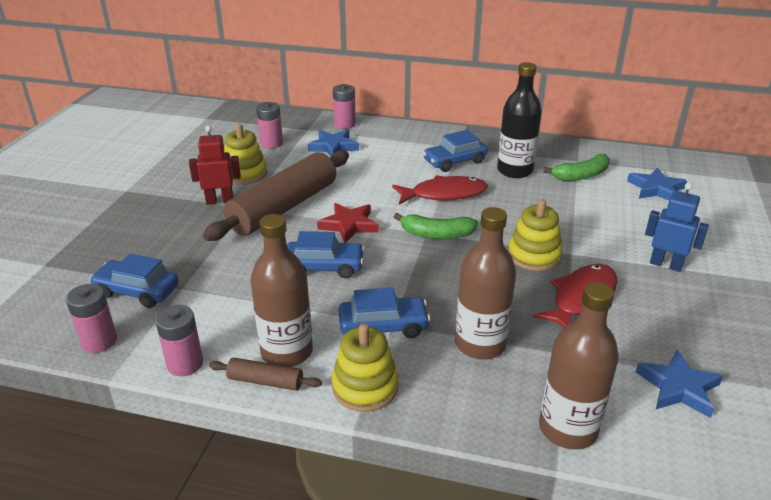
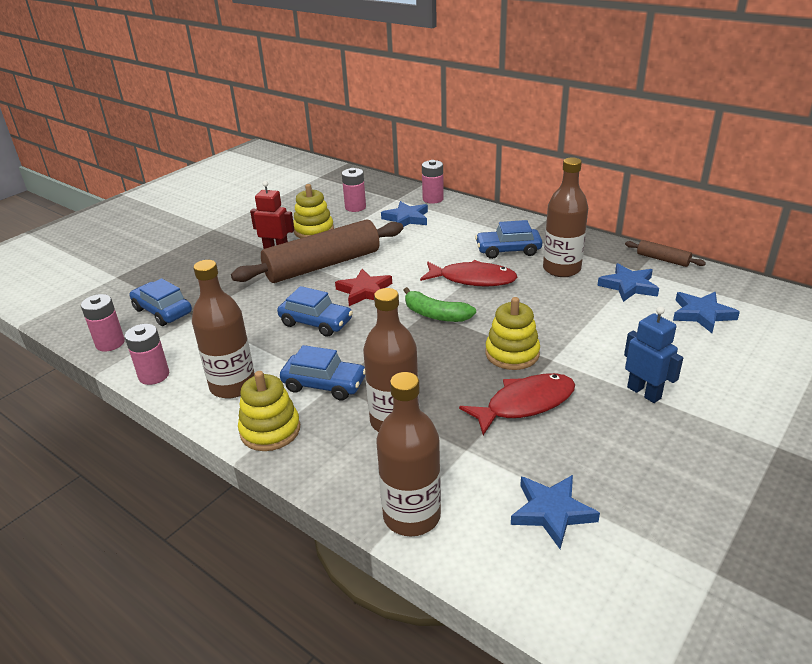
camera: 25 degrees right, 0 degrees up
brown rolling pin [209,358,322,391] -> brown rolling pin moved to [625,240,706,267]
black bottle [497,62,542,178] -> brown bottle [543,158,588,277]
green banana [543,154,610,181] -> blue star [597,263,659,302]

